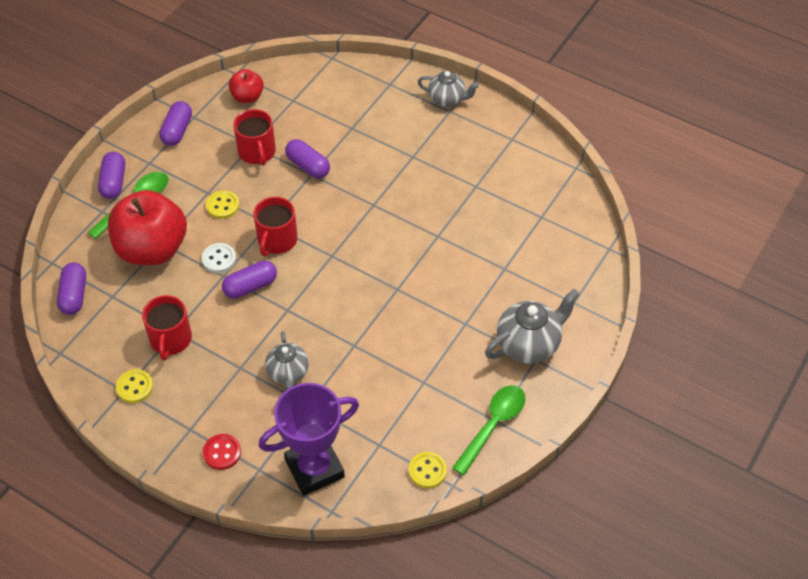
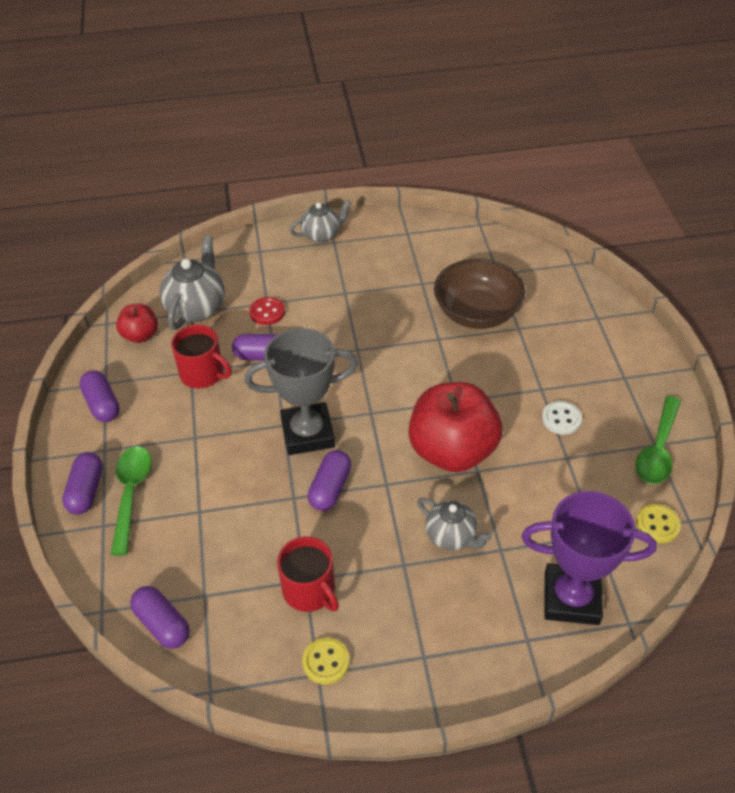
camera: 40 degrees left, 5 degrees down
purple capsule [98,152,125,199] -> purple capsule turned 45 degrees clockwise [62,452,103,515]
red apple [108,190,187,265] -> red apple moved to [408,382,502,472]
white button [202,243,236,273] -> white button moved to [542,401,582,435]
red button [203,434,241,470] -> red button moved to [249,297,285,325]
yellow button [206,191,239,219] -> none
red mug [253,197,298,256] -> grey trophy [245,328,358,455]
purple trophy [258,383,359,496] -> purple trophy turned 75 degrees clockwise [521,491,657,625]
green spoon [452,385,525,475] -> green spoon turned 150 degrees counterclockwise [635,396,681,484]
grey teapot [485,289,580,363] -> grey teapot moved to [159,235,225,330]
none -> brown bowl [434,259,525,329]

